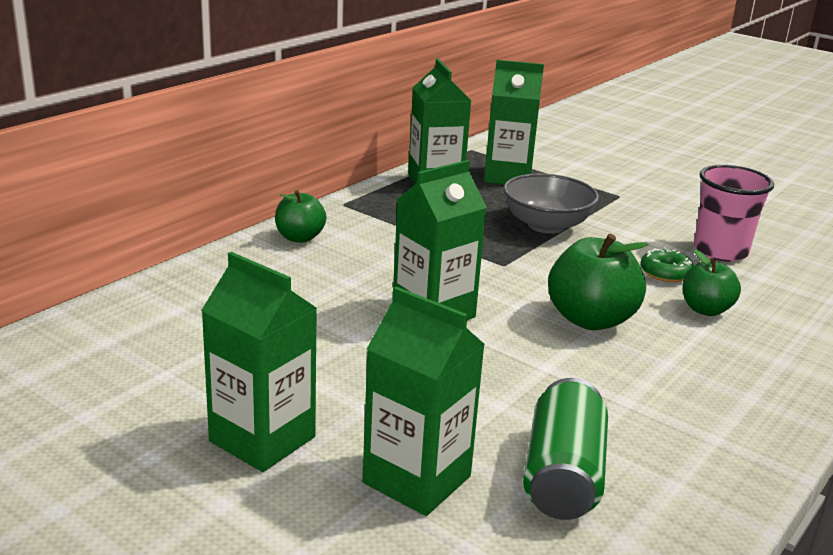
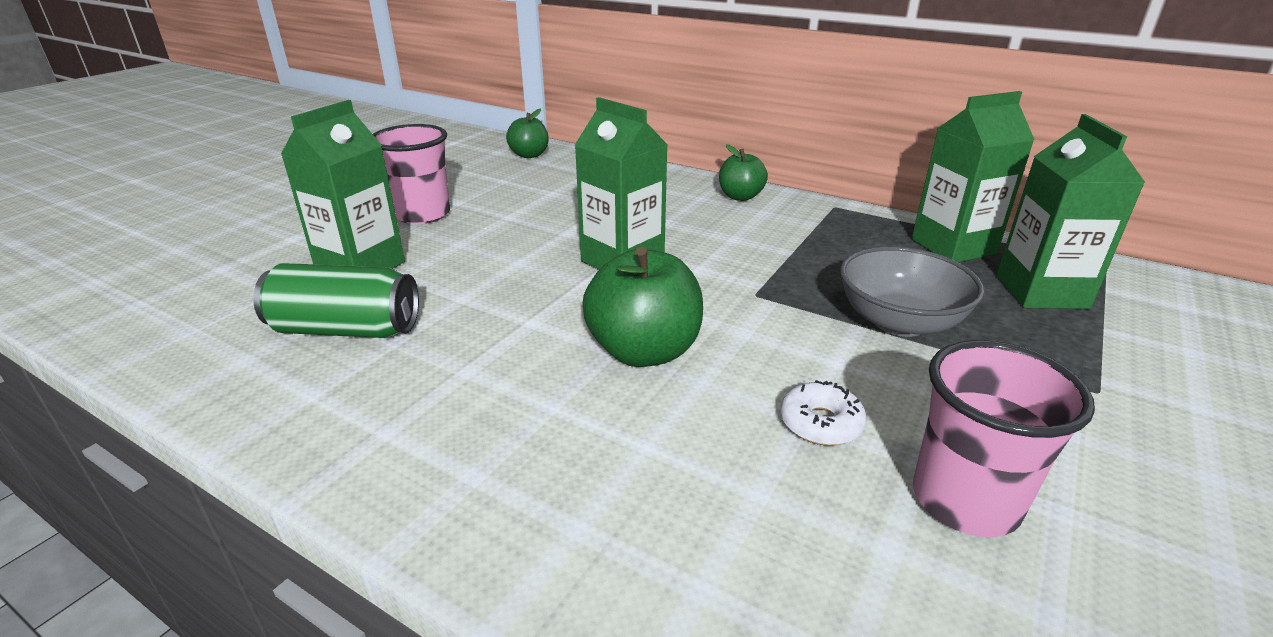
camera: 85 degrees right, 5 degrees up
green carton [201,252,317,472] -> pink cup [373,124,450,224]
green donut [640,248,694,282] -> white donut [781,380,867,446]
green apple [683,249,741,316] -> green apple moved to [506,108,549,158]

